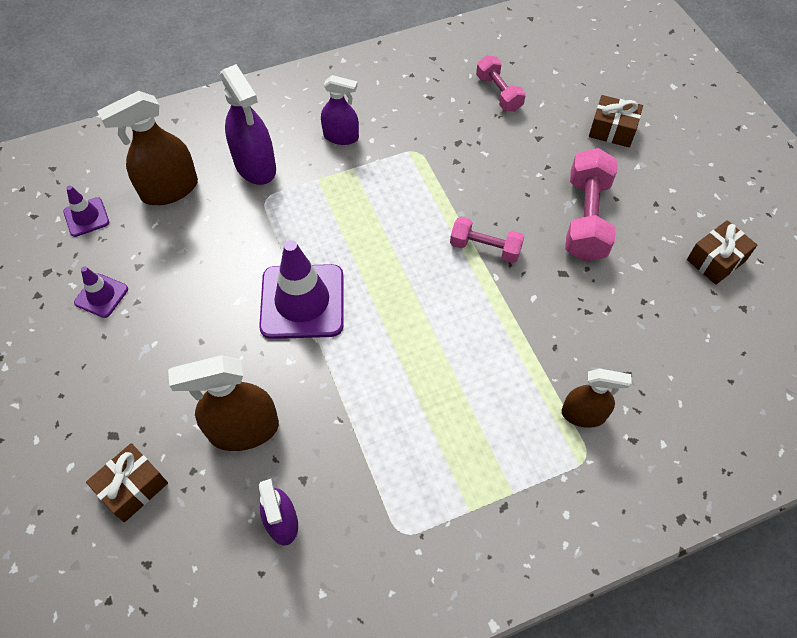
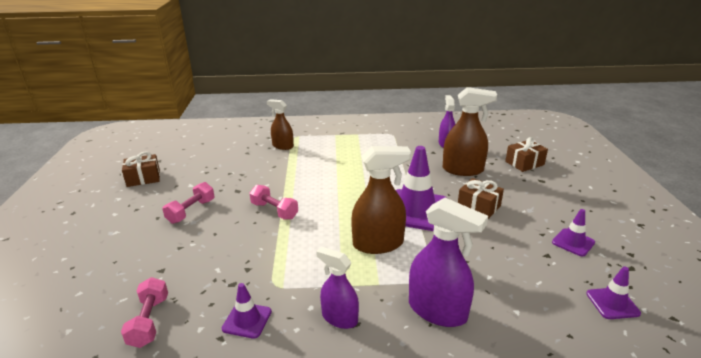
camera: 160 degrees left, 30 degrees down
brown spray bottle [97,91,198,205] -> brown spray bottle moved to [351,146,411,254]
purple spray bottle [220,64,276,185] -> purple spray bottle turned 135 degrees clockwise [409,198,488,327]
pink dumbbell [565,148,617,261] -> pink dumbbell [162,182,214,224], size x0.62
brown gift [589,95,643,147] -> brown gift moved to [458,178,504,219]
none -> purple traffic cone [222,283,272,339]

